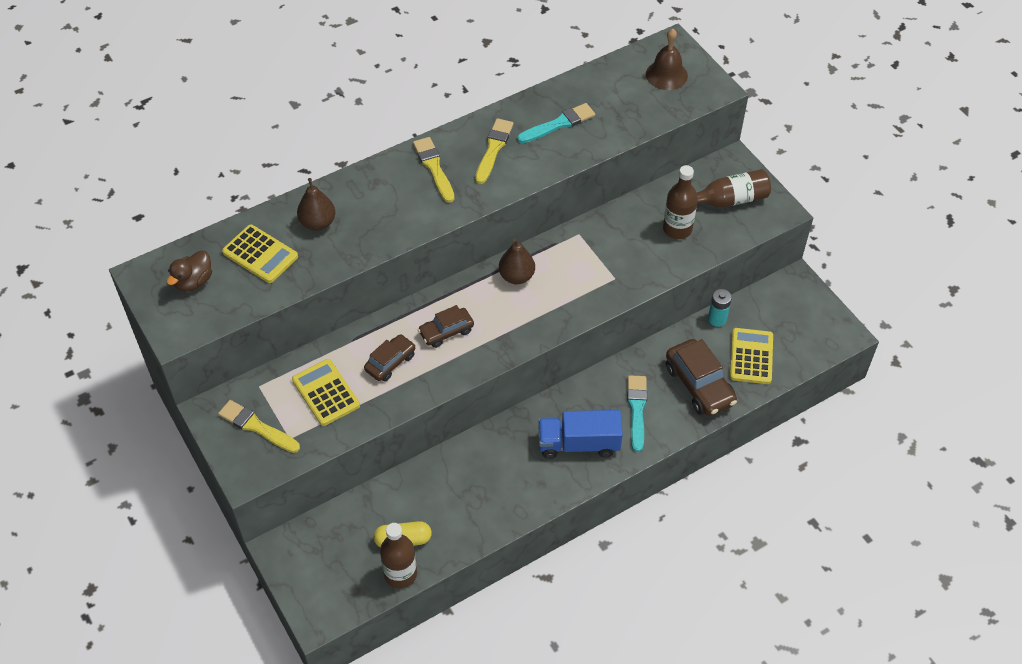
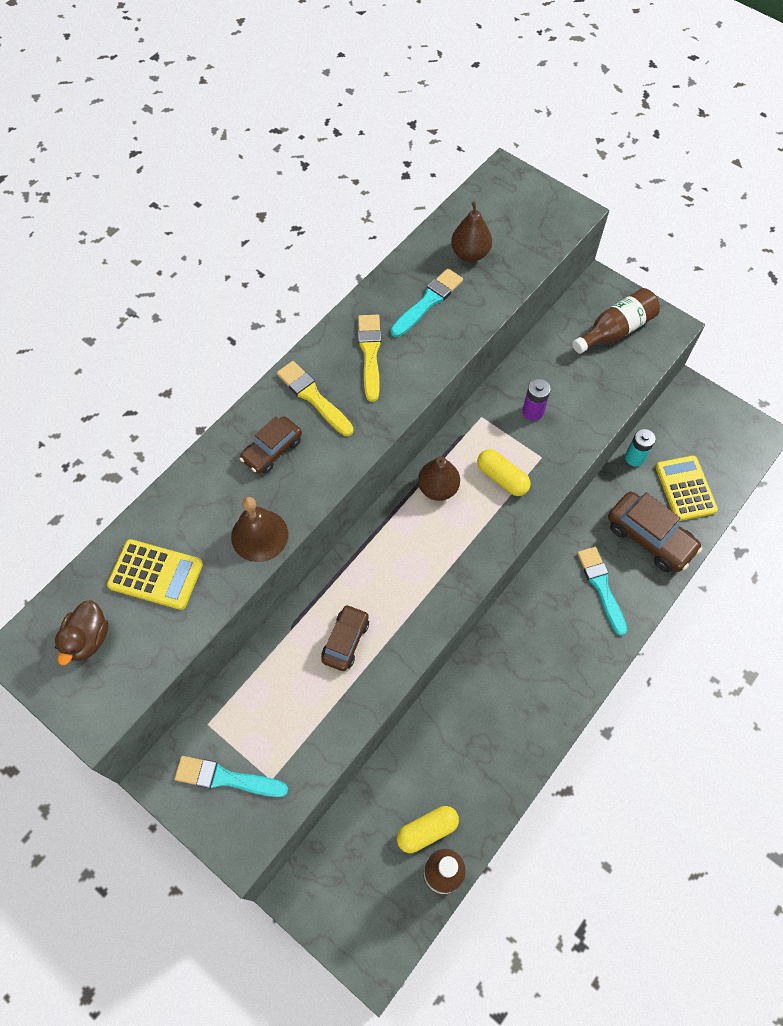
camera: 20 degrees left, 10 degrees up
yellow brush [218,400,300,453] -> turquoise brush [175,756,288,797]
yellow calculator [292,359,360,426] -> none
brown pear [297,178,336,231] -> brown pear moved to [451,201,492,262]
brown car [418,305,474,348] -> brown car moved to [240,416,302,474]
blue truck [538,410,623,459] -> none
brown bell [646,28,688,90] -> brown bell moved to [231,497,288,562]
brown bottle [663,165,698,239] -> none
none -> yellow capsule [477,449,531,496]
none -> purple battery [523,379,551,421]

